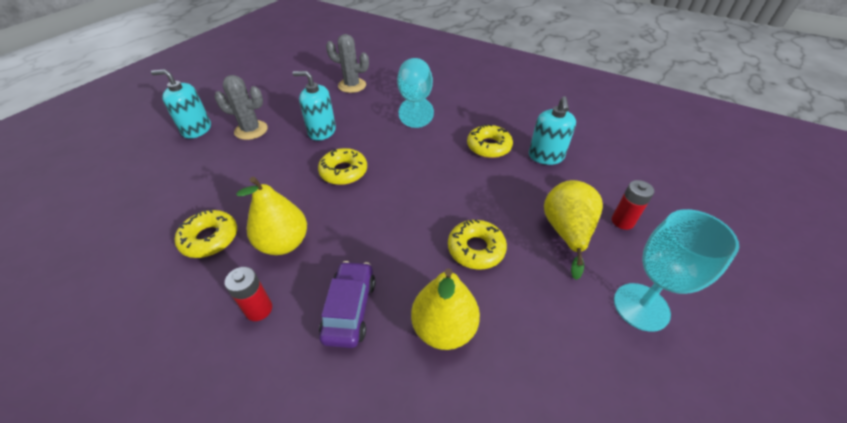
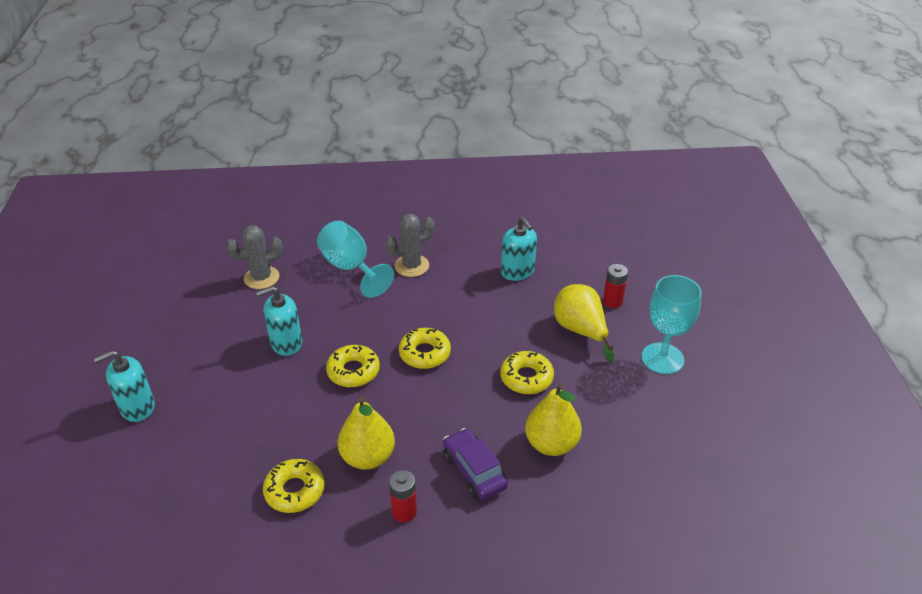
camera: 35 degrees left, 5 degrees down
grey cactus [215,75,268,140] -> grey cactus moved to [386,214,434,277]
yellow donut [467,124,513,158] -> yellow donut moved to [399,328,451,369]

